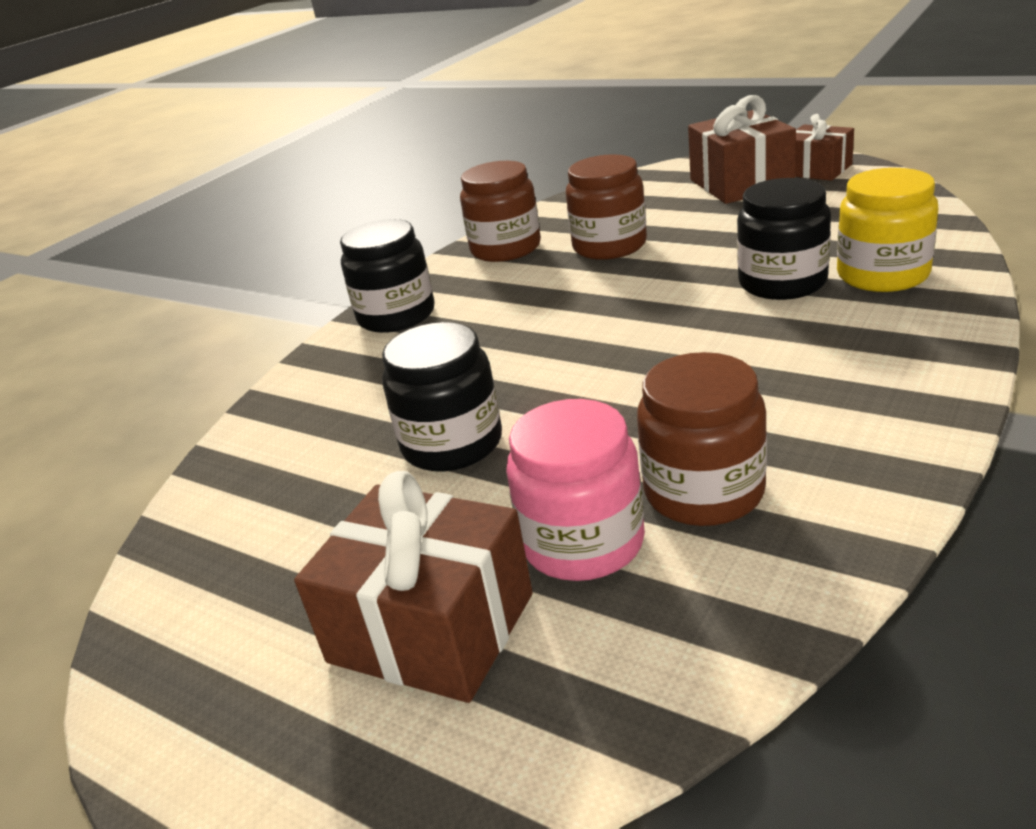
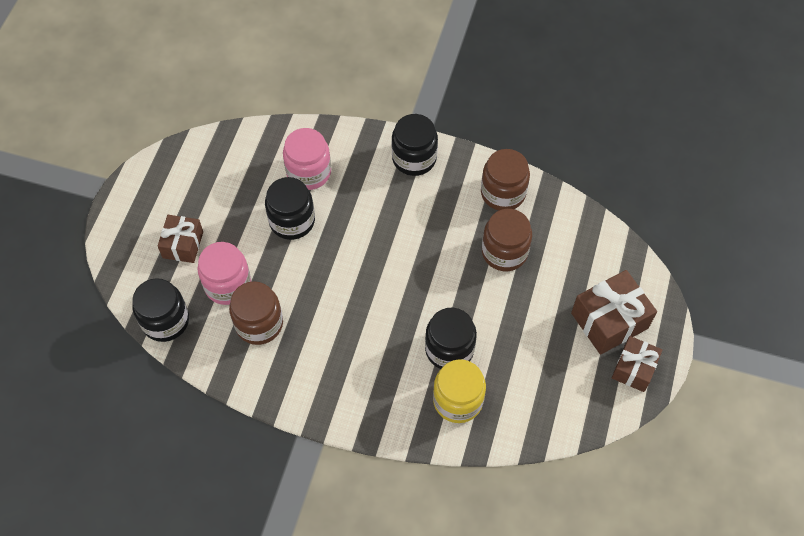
camera: 70 degrees right, 30 degrees up
brown gift [294,471,533,703] -> brown gift [158,215,203,263], size x0.64
none -> black jar [132,278,189,342]
none -> pink jar [283,128,331,190]

